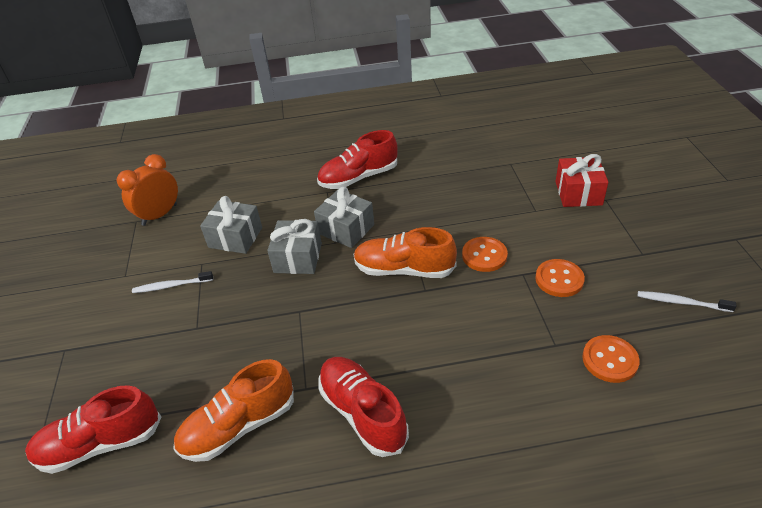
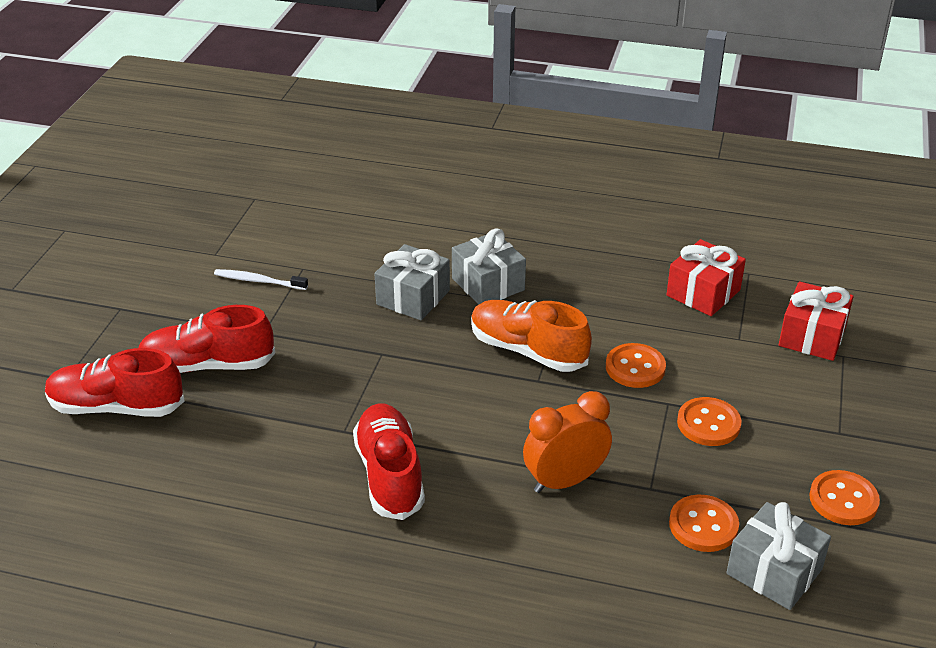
camera: 20 degrees right, 5 degrees down
orange clock [117,154,178,226] -> orange clock moved to [523,391,612,493]
orange shoe [173,359,294,462] -> none
grey gift [200,196,262,254] -> grey gift moved to [726,502,831,610]
red shoe [317,130,398,189] -> red shoe moved to [139,305,275,373]
white toothbrush [638,291,736,312] -> orange button [809,470,880,525]
none -> red gift [667,239,746,316]

